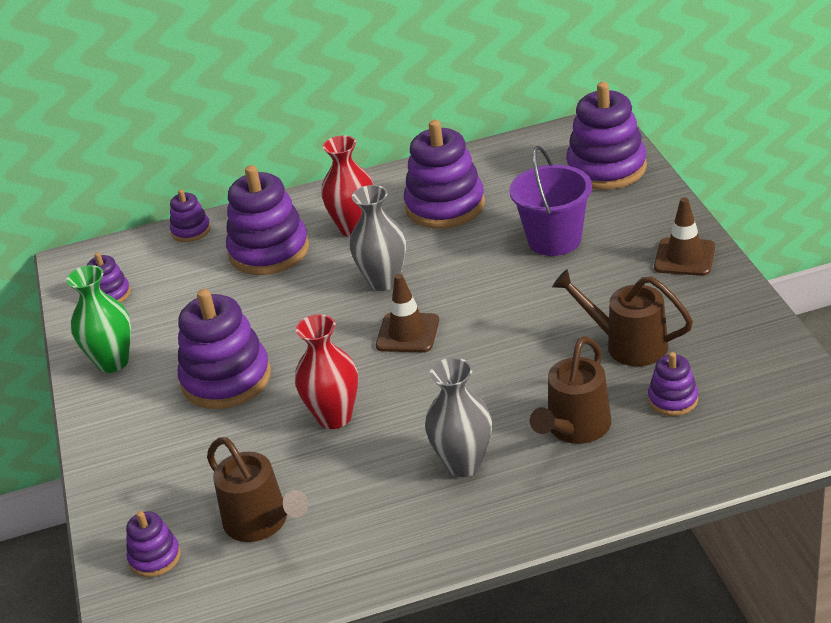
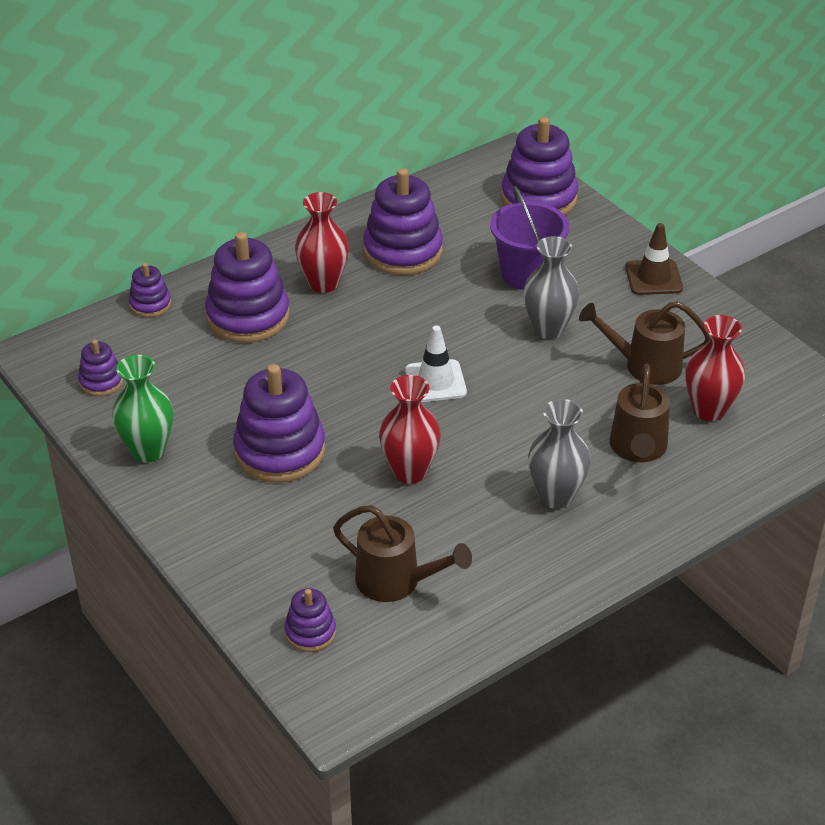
camera: 25 degrees left, 5 degrees up
grey vase [350,185,406,291] -> grey vase moved to [523,236,579,339]
brown traffic cone [376,274,439,352] -> white traffic cone [405,325,467,402]
purple stacking toy [648,352,698,416] -> red vase [685,315,745,421]

